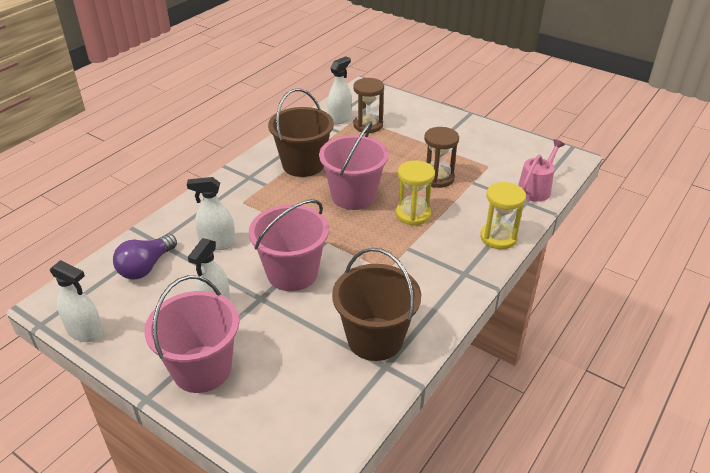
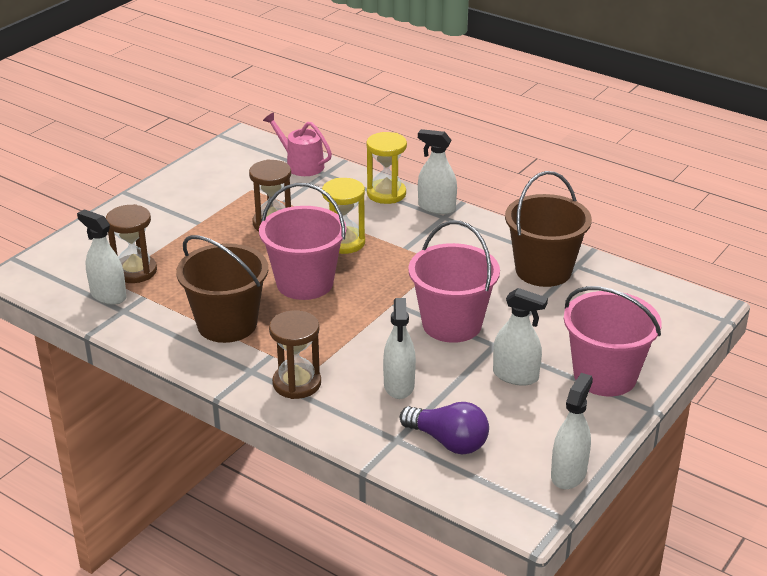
camera: 90 degrees left, 5 degrees down
none -> brown hourglass [269,310,321,399]
none -> white spray bottle [418,129,457,215]

